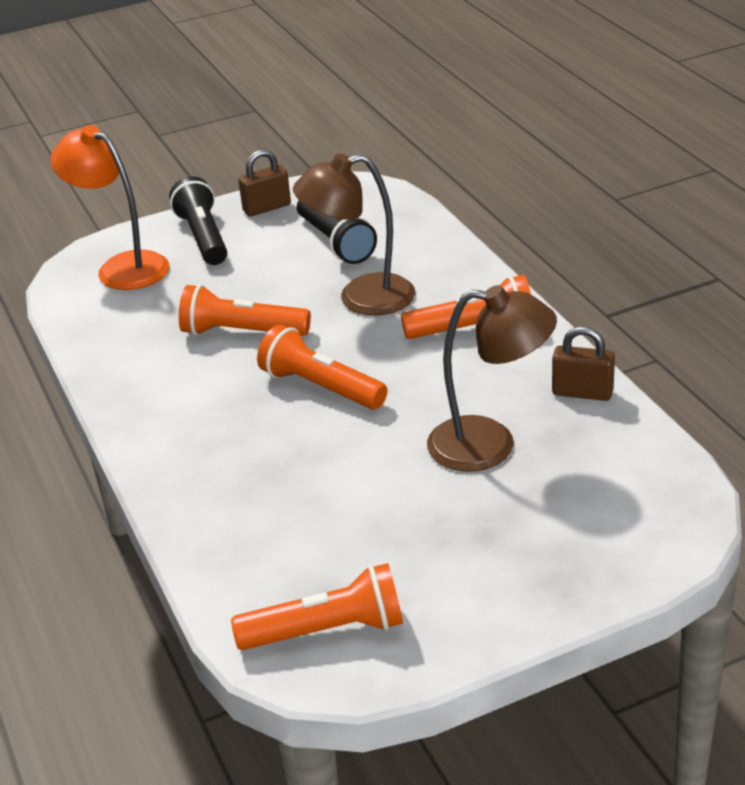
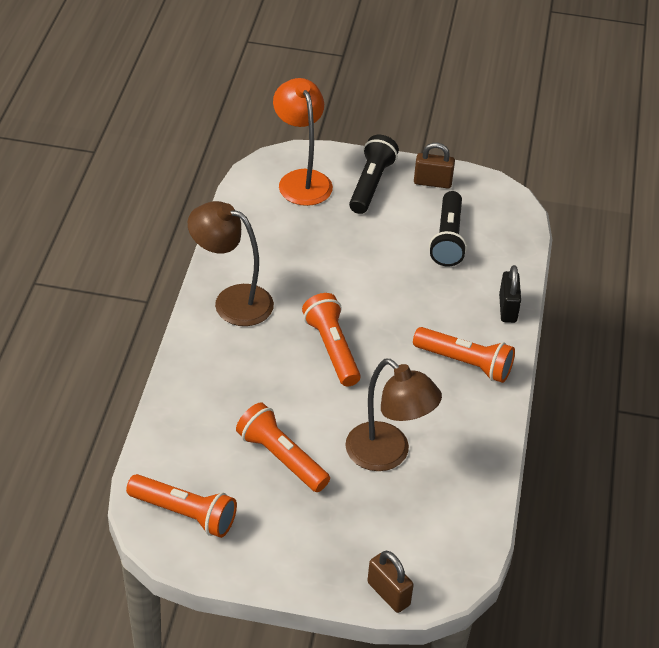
camera: 30 degrees right, 10 degrees up
orange flashlight [179,284,311,336] -> orange flashlight moved to [236,402,330,492]
brown lamp [293,154,415,316] -> brown lamp moved to [188,201,274,326]
brown padlock [552,326,615,401] -> brown padlock moved to [367,551,414,613]
none -> black padlock [499,265,521,323]

